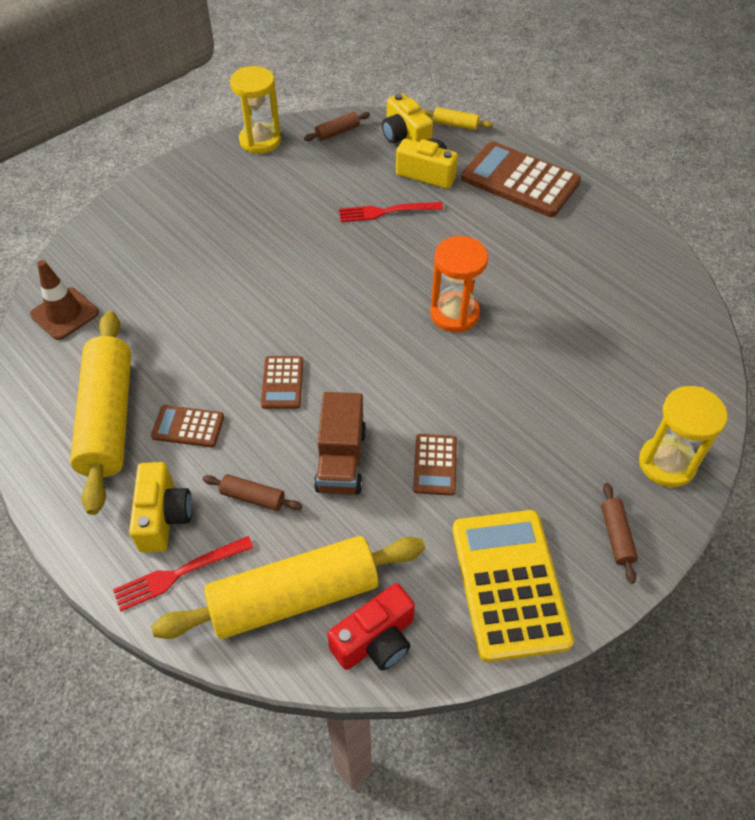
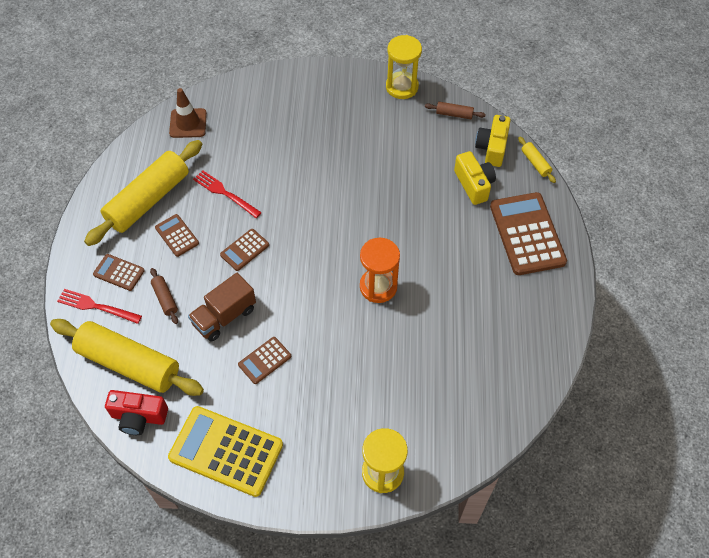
camera: 45 degrees right, 5 degrees up
yellow camera [129,462,192,552] -> brown calculator [93,254,145,291]
red fork [339,202,443,222] -> red fork moved to [193,170,262,218]
yellow calculator [452,510,574,662] -> yellow calculator turned 105 degrees counterclockwise [168,406,283,497]
brown rolling pin [601,483,638,584] -> none

